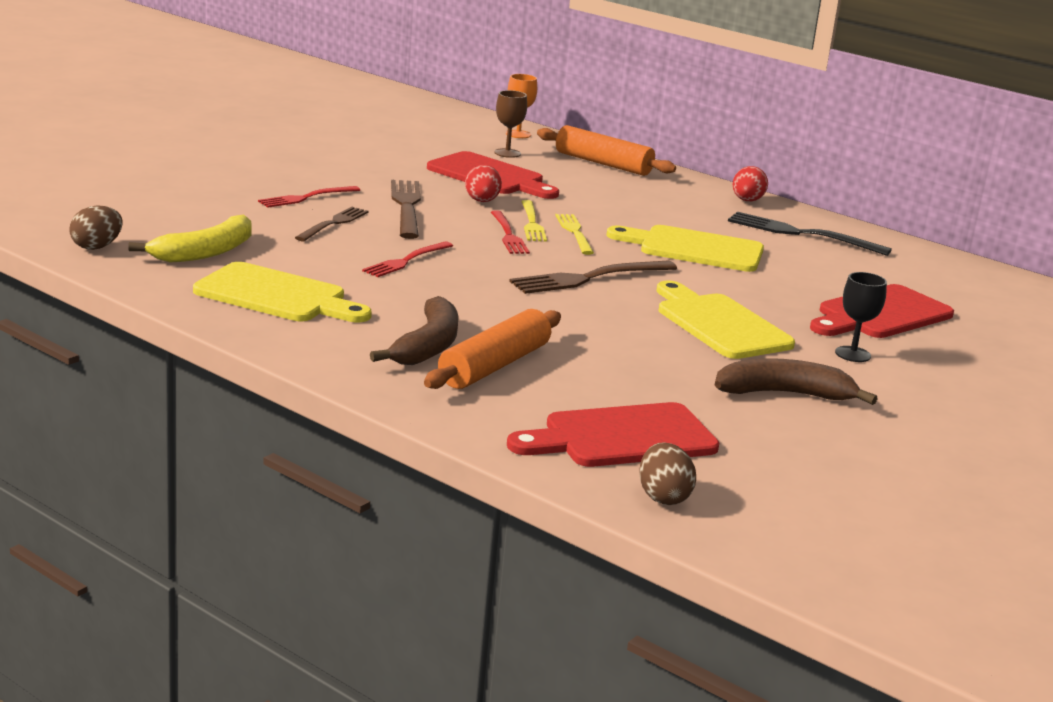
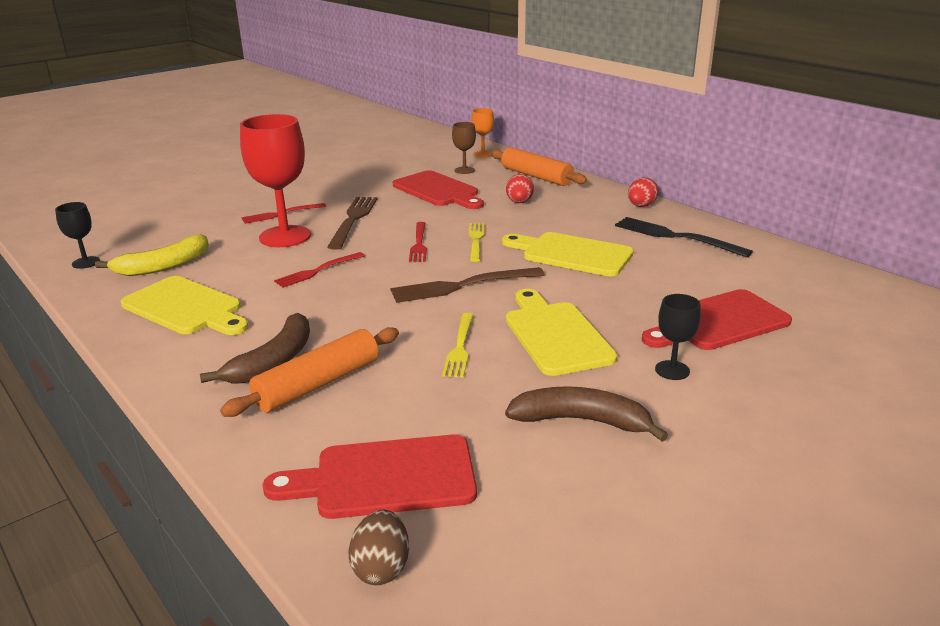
camera: 15 degrees right, 5 degrees up
brown egg [69,205,123,250] -> black goblet [55,202,100,269]
brown fork [295,207,369,241] -> red goblet [240,114,311,247]
red egg [465,165,502,202] -> red egg moved to [506,174,534,203]
yellow fork [521,200,547,242] -> yellow fork moved to [442,313,473,378]

